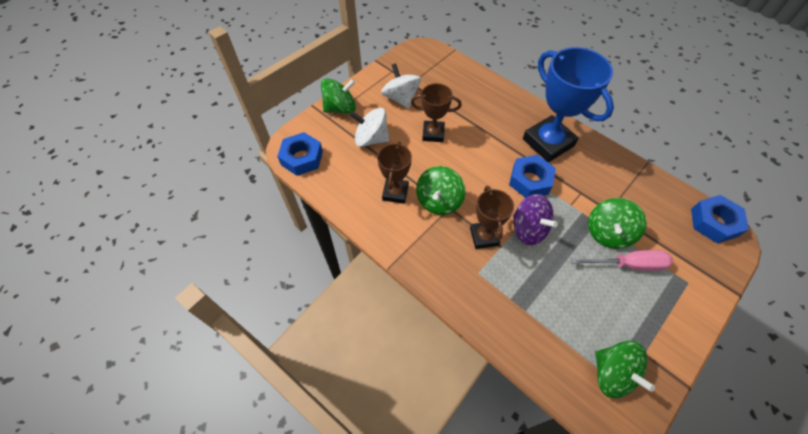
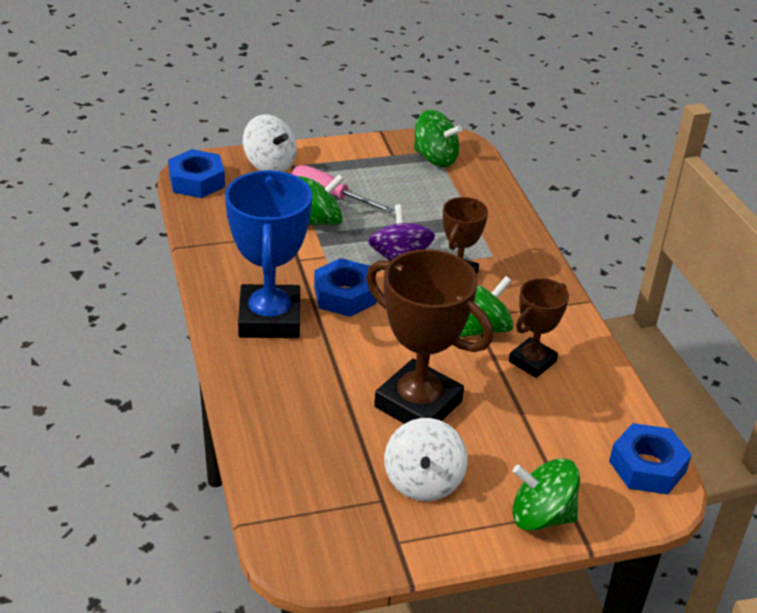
camera: 150 degrees left, 20 degrees down
white spinning top [350,108,389,147] -> white spinning top moved to [243,114,297,172]
brown trophy [411,83,462,142] -> brown trophy [366,249,493,424], size x1.75
green spinning top [595,340,655,398] -> green spinning top turned 120 degrees clockwise [414,110,462,167]

